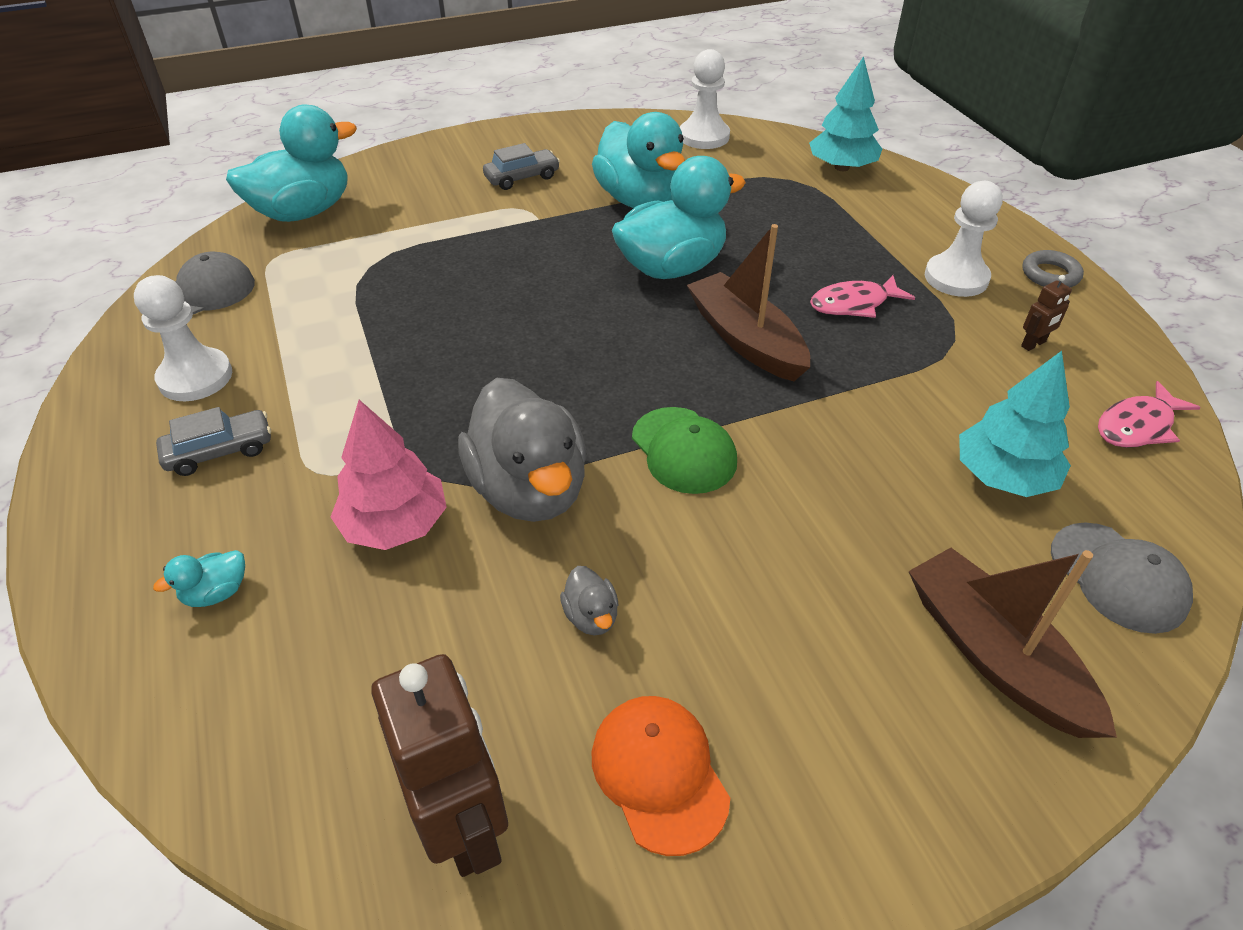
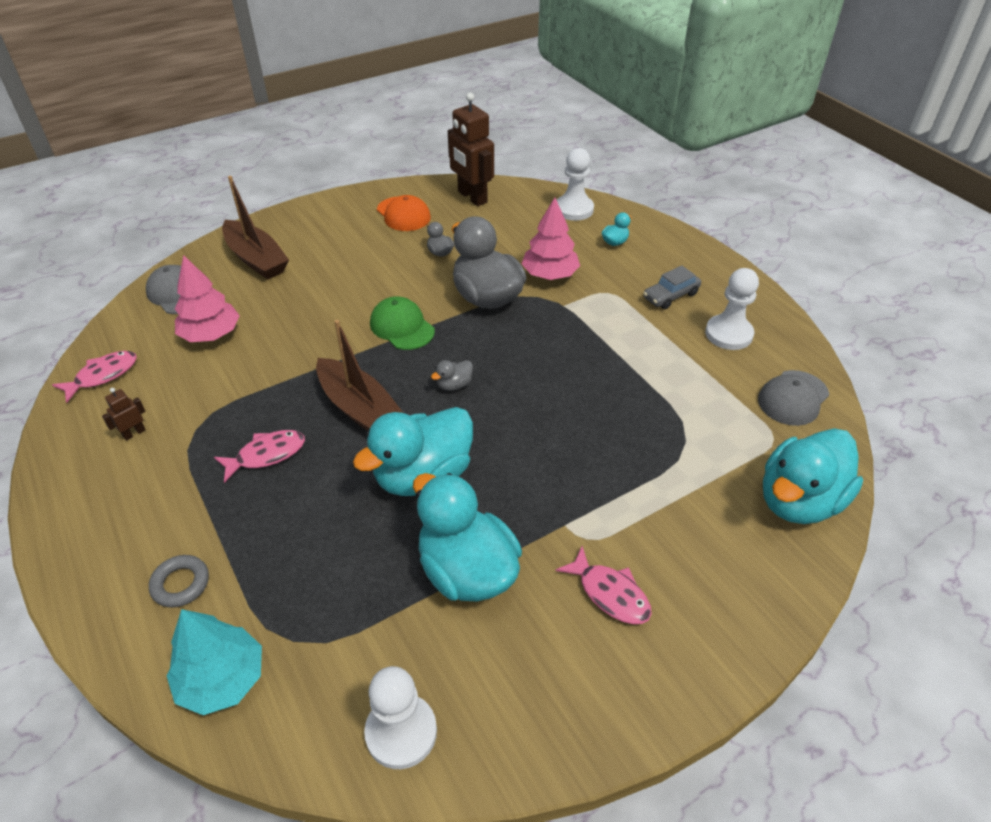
camera: 170 degrees right, 0 degrees up
grey car [483,143,560,190] -> pink fish [556,546,652,624]
white pawn [925,181,1003,297] -> white pawn moved to [557,148,594,221]
turquoise tree [959,351,1071,497] -> pink tree [175,255,240,342]
grey ring [1022,250,1084,287] -> grey ring moved to [149,555,209,608]
none -> grey duck [431,360,473,391]

